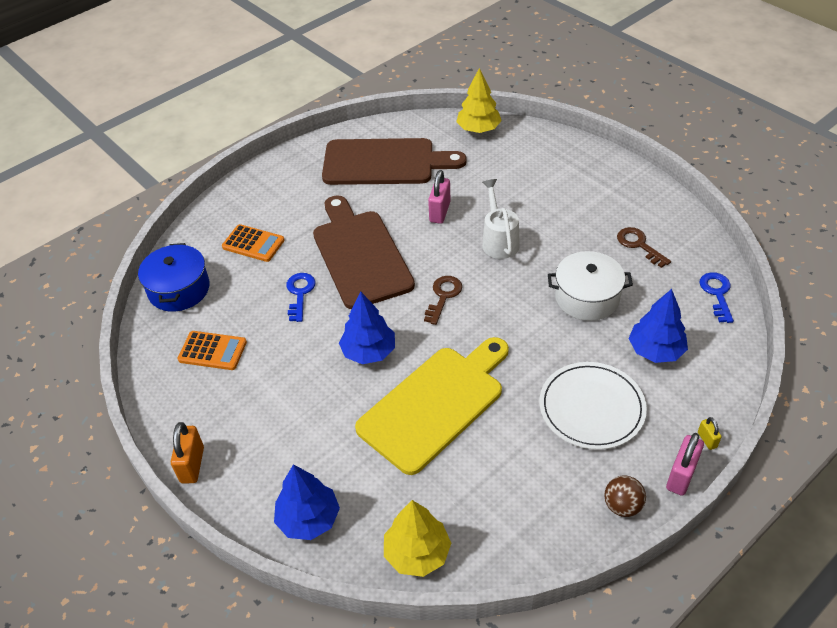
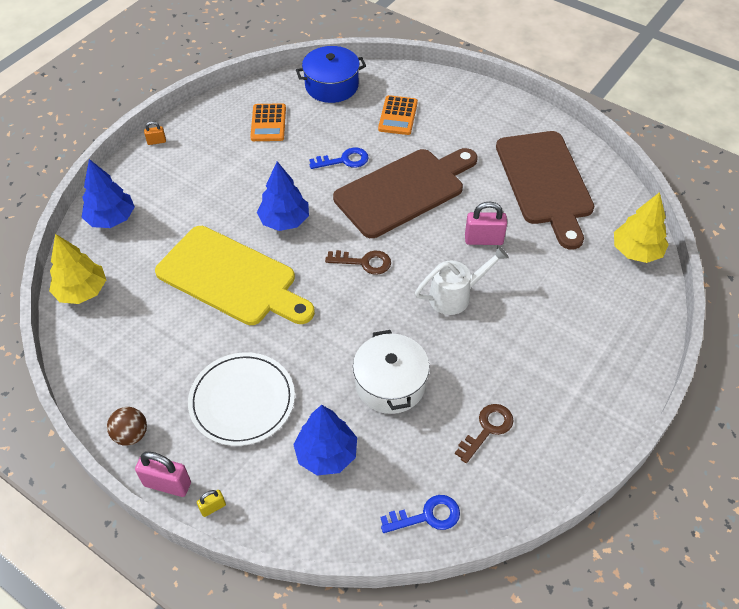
camera: 75 degrees right, 5 degrees up
orange padlock [171,422,204,483] -> orange padlock [144,121,166,145], size x0.53

